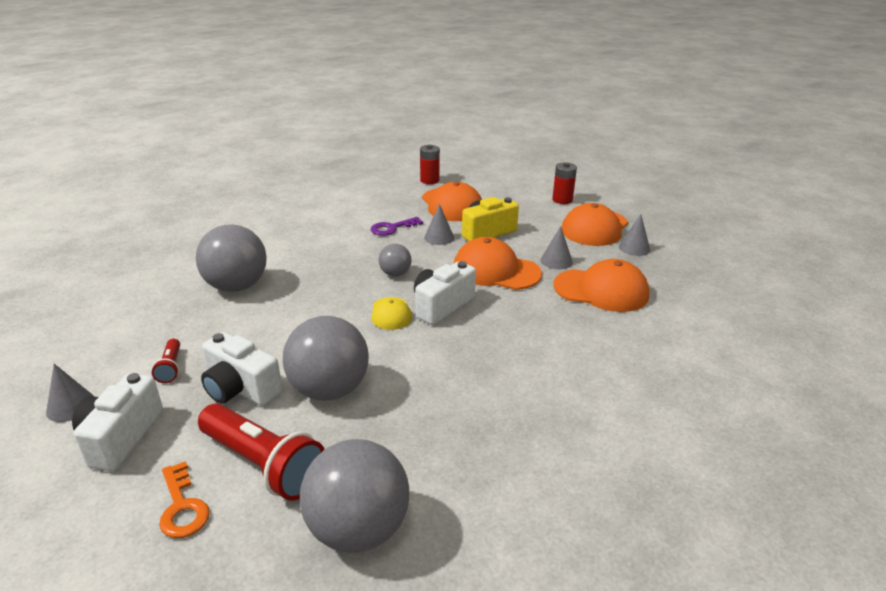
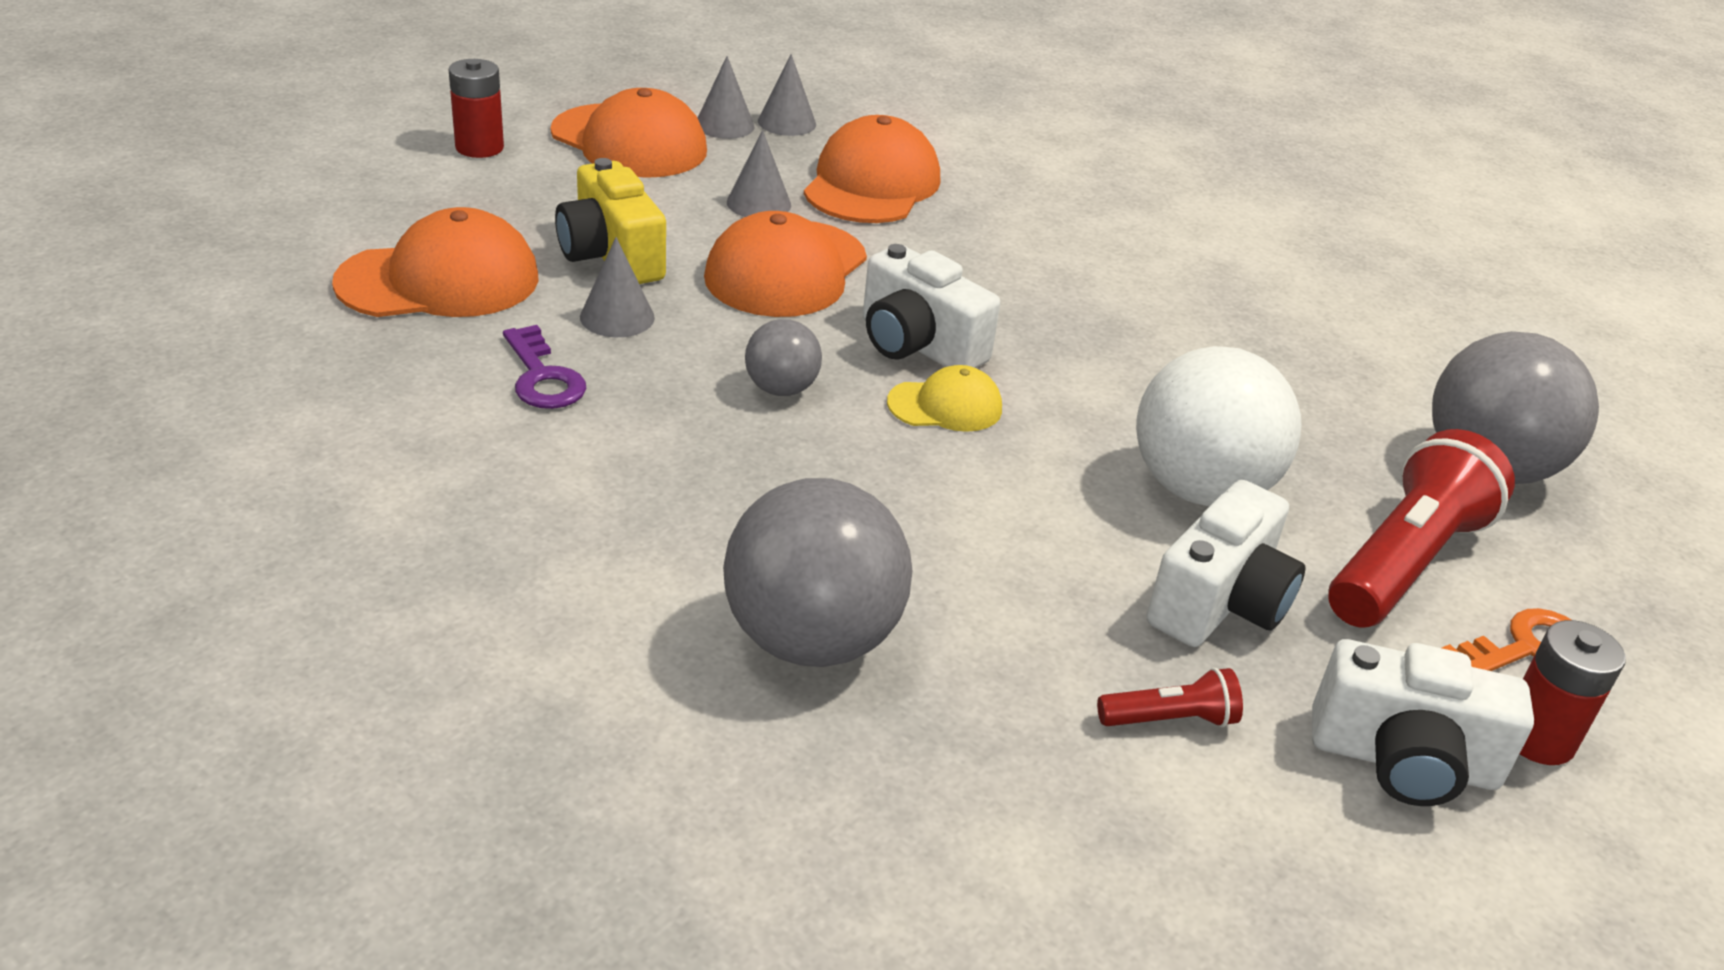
camera: 90 degrees left, 5 degrees up
grey cone [46,364,93,422] -> grey cone moved to [758,54,816,136]
grey ball [283,316,369,401] -> white ball [1136,346,1301,507]
red battery [420,145,440,184] -> red battery moved to [1520,620,1626,765]

